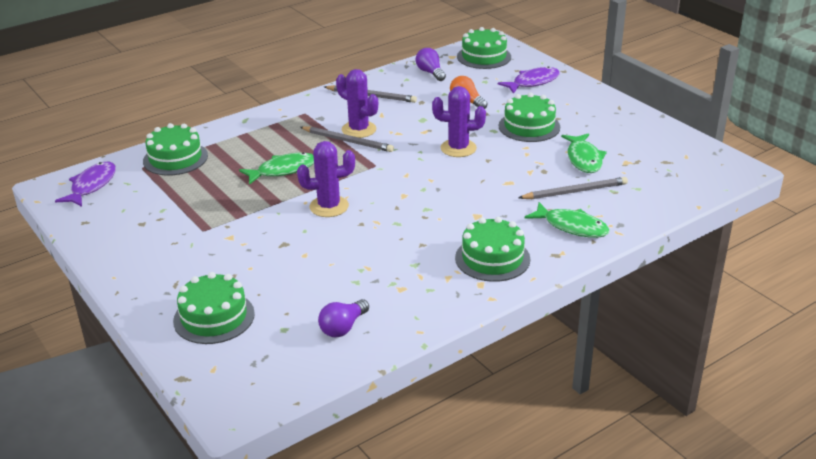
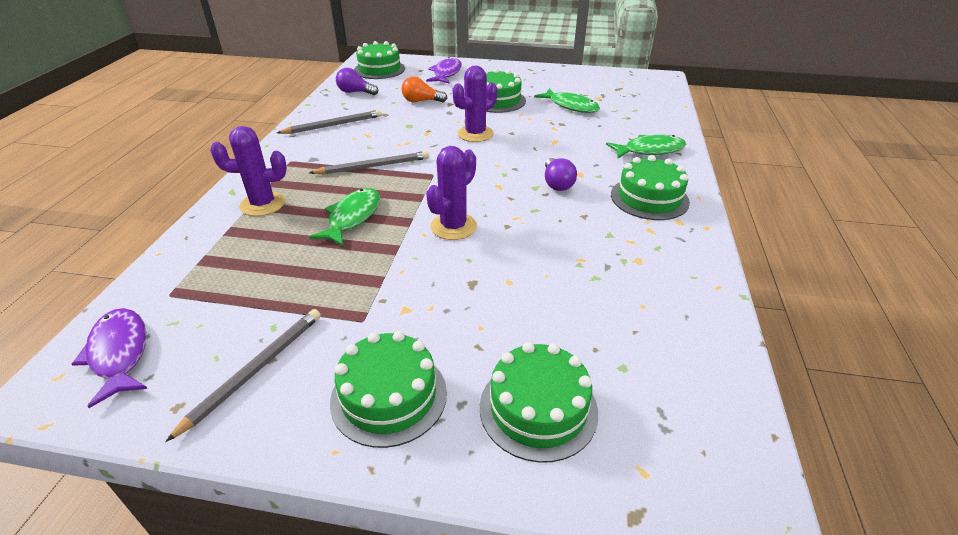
camera: 45 degrees left, 5 degrees up
green cake [143,123,208,175] -> green cake moved to [330,331,447,448]
purple light bulb [318,299,369,337] -> purple light bulb moved to [545,158,577,191]
purple cactus [336,69,378,138] -> purple cactus moved to [210,126,287,216]
grey pencil [518,177,628,199] -> grey pencil moved to [165,309,321,442]

